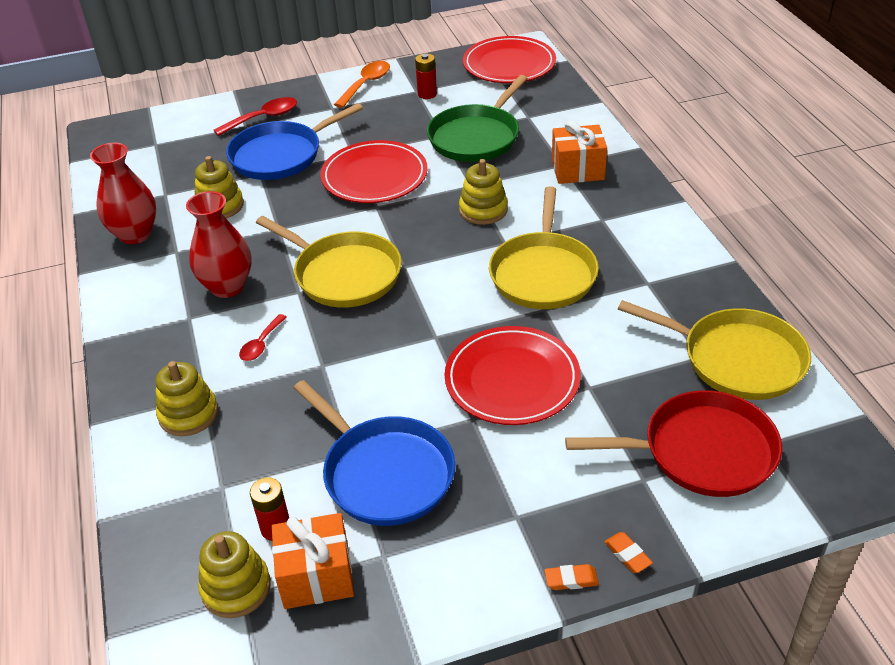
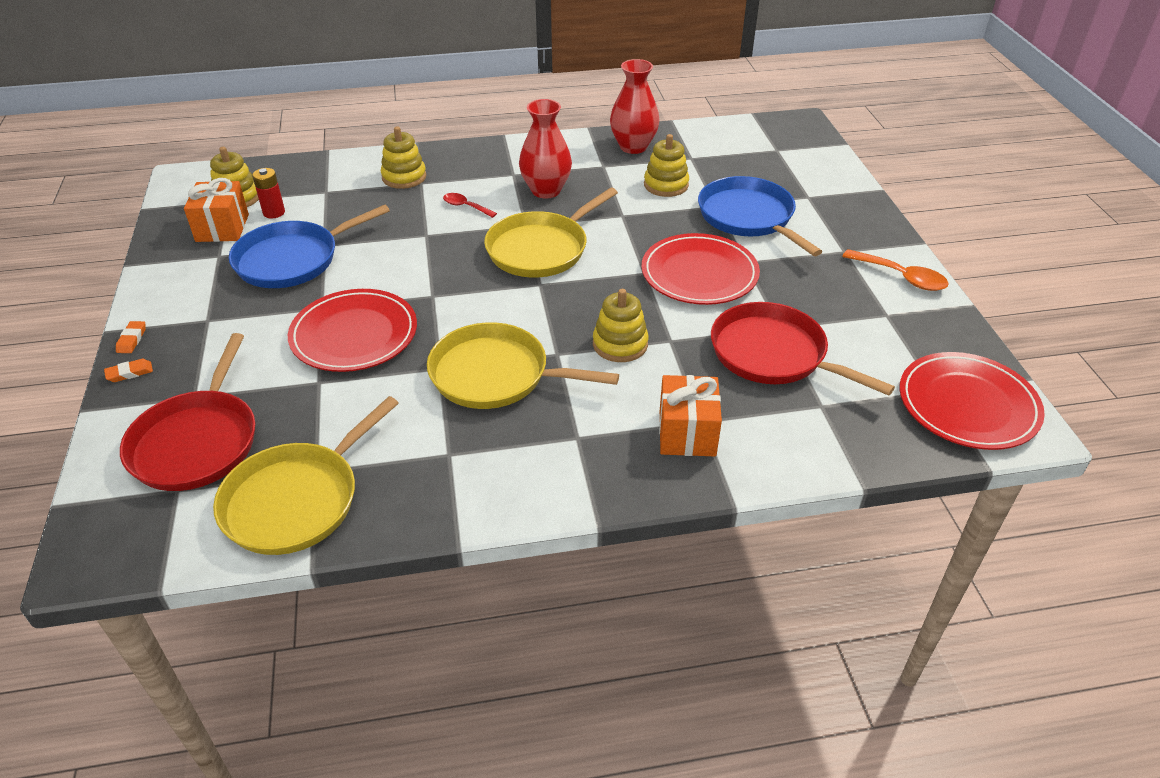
camera: 95 degrees right, 0 degrees up
red spoon [214,97,297,136] -> none
red battery [415,53,437,99] -> none
green pan [427,75,528,162] -> red pan [711,302,895,396]

